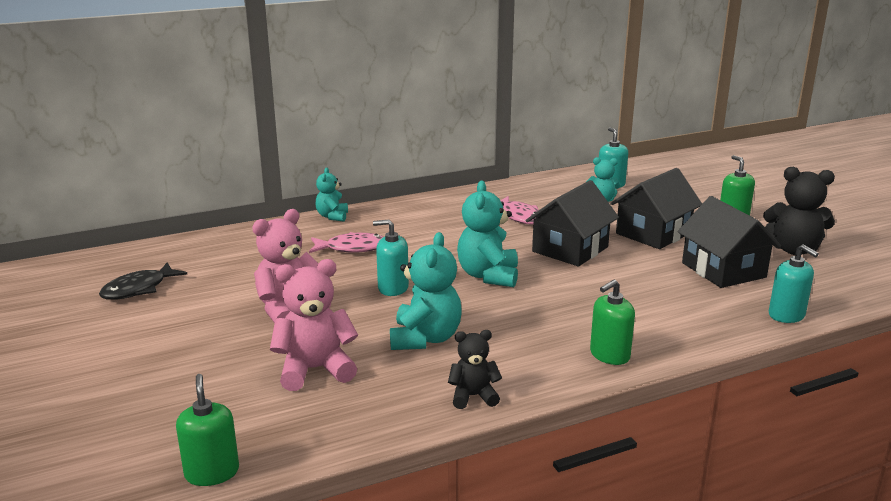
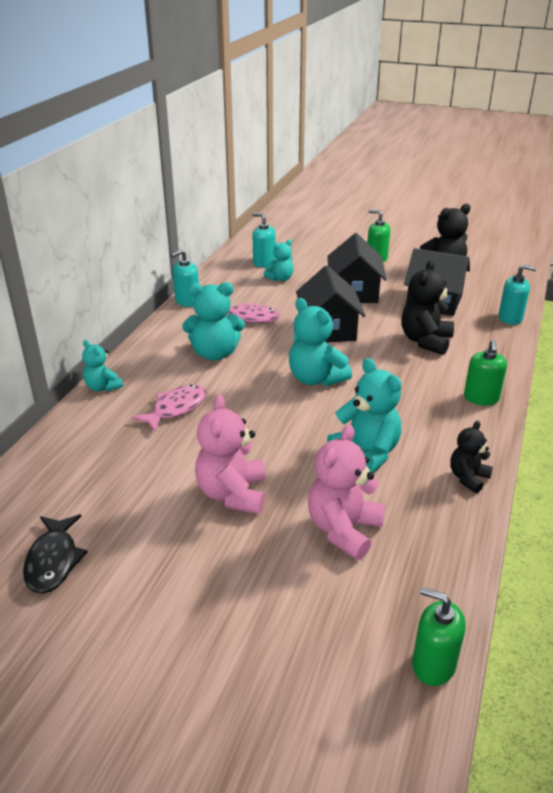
camera: 45 degrees left, 10 degrees up
turquoise soap dispenser [373,219,409,296] -> turquoise soap dispenser moved to [171,249,199,307]
none -> turquoise teddy bear [182,282,245,361]
none -> black teddy bear [401,260,454,355]

